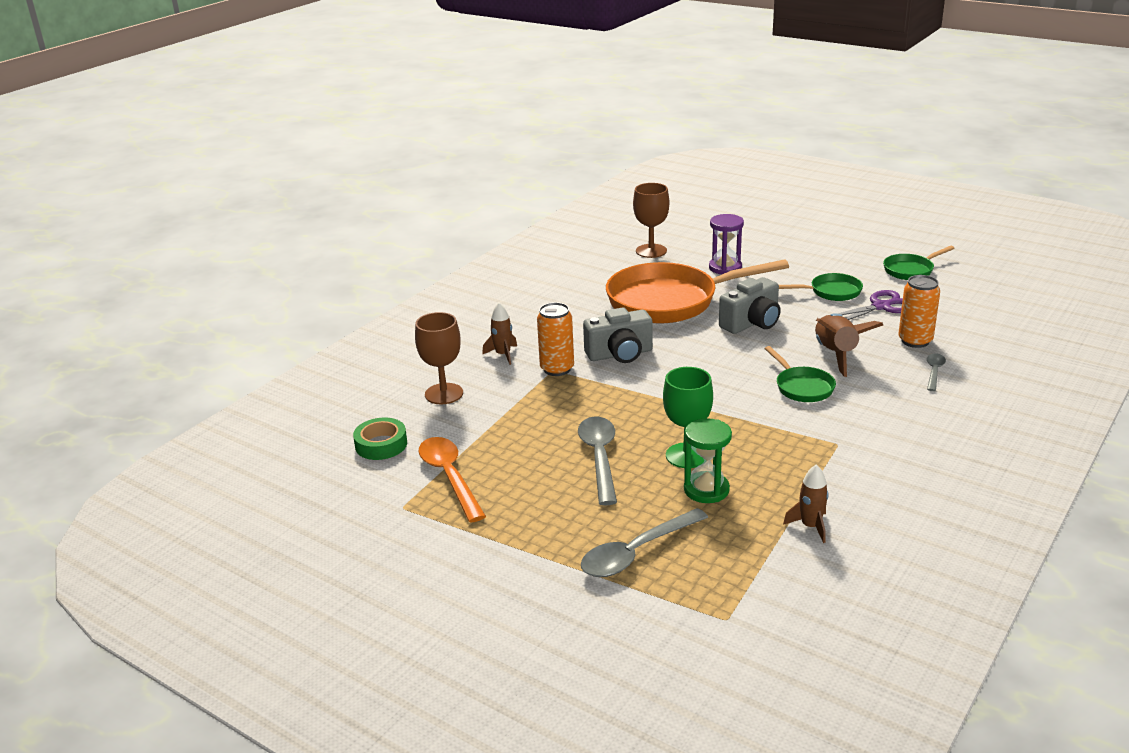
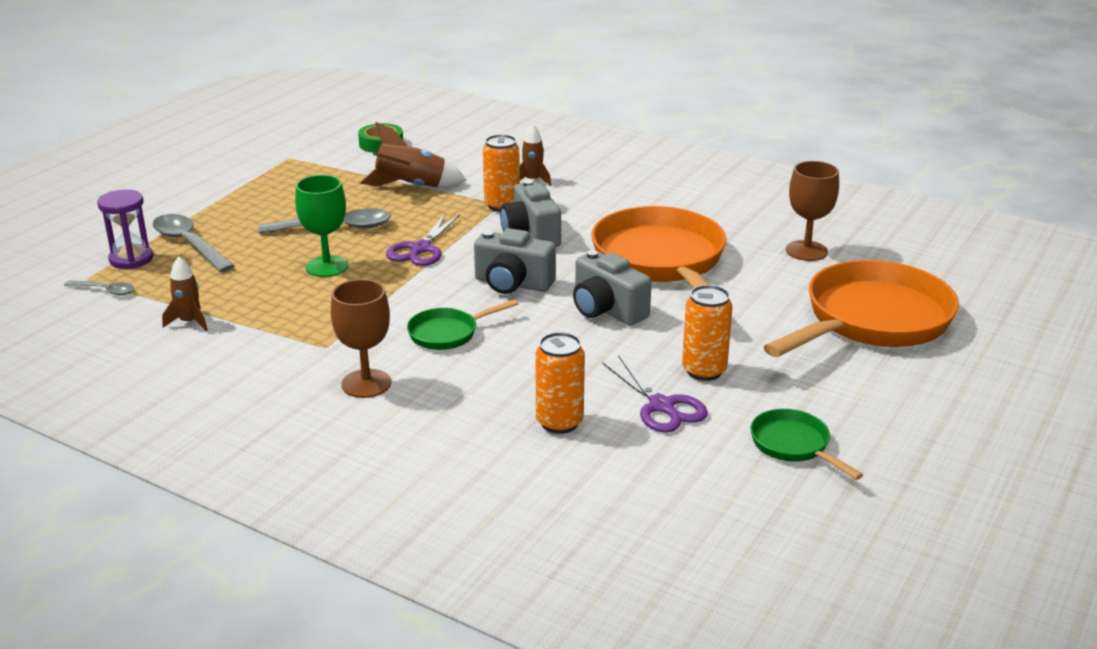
camera: 85 degrees right, 0 degrees up
brown goblet [415,312,463,404] -> brown goblet moved to [331,279,391,398]
orange spoon [419,437,486,523] -> none
green hourglass [684,418,732,503] -> none
purple hourglass [709,214,744,274] -> purple hourglass moved to [97,189,153,269]
green pan [779,273,863,301] -> orange can [682,285,733,381]
brown rocket [815,313,883,377] -> brown rocket moved to [360,122,466,187]
grey spoon [927,353,946,391] -> grey spoon moved to [64,280,134,295]
none -> purple scissors [386,214,460,266]
none -> grey camera [474,228,556,294]
none -> orange pan [764,260,959,357]

